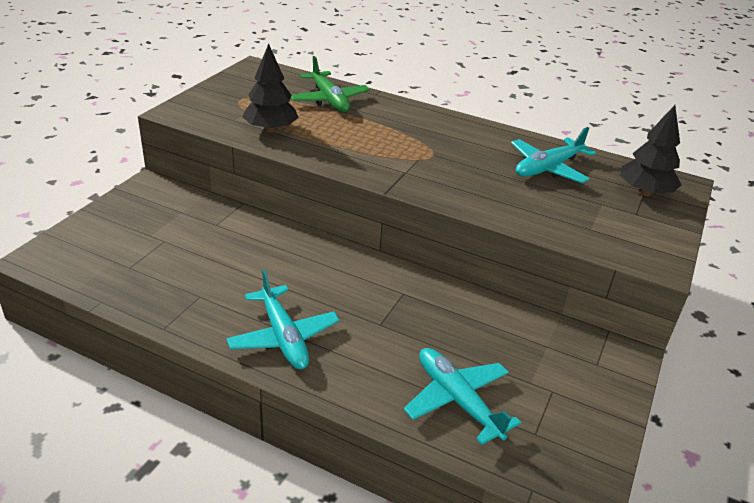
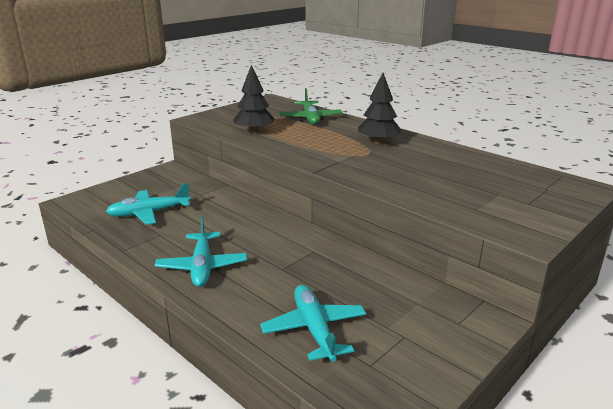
camera: 20 degrees right, 10 degrees down
turquoise plane [511,127,596,183] -> turquoise plane moved to [106,183,191,225]
black tree [620,105,682,196] -> black tree moved to [358,73,401,144]

